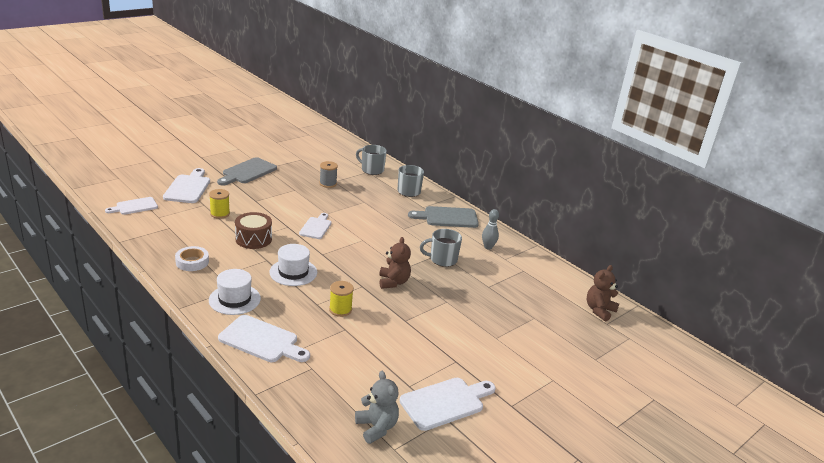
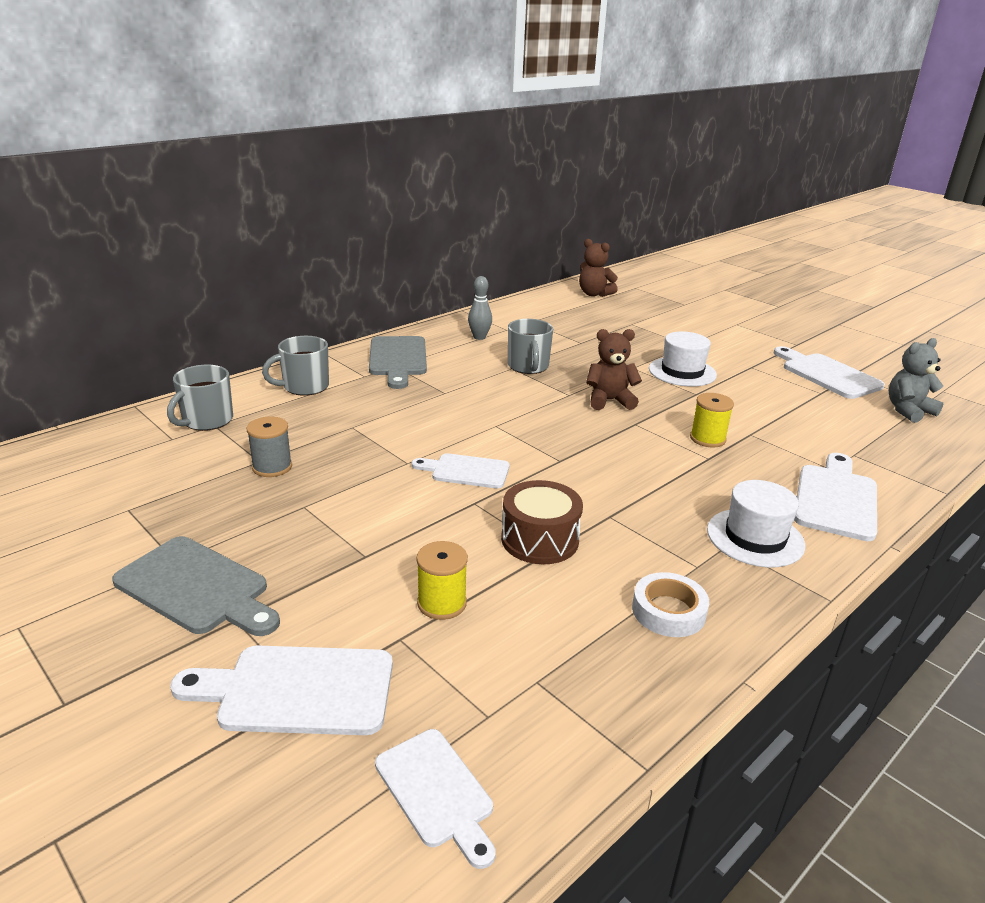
camera: 90 degrees left, 0 degrees up
white hat [269,244,317,286] -> white hat moved to [649,331,717,387]

